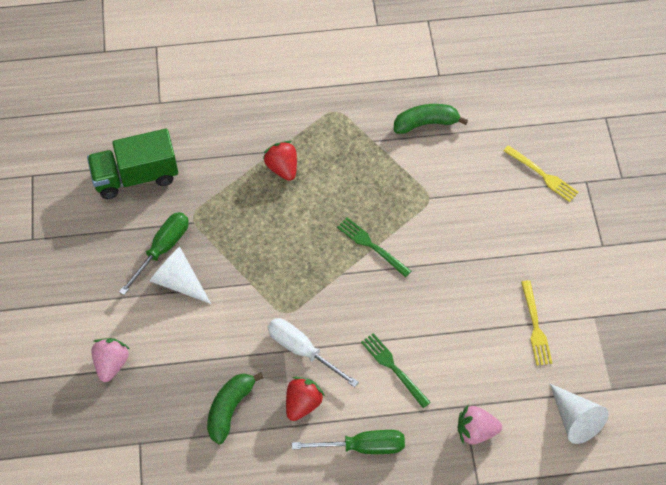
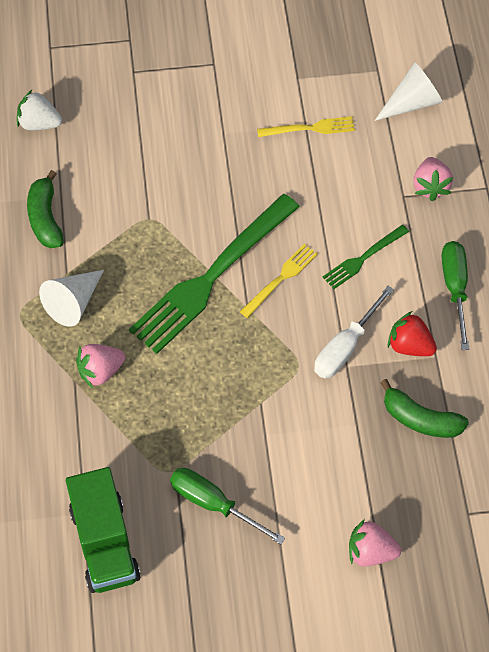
camera: 90 degrees left, 0 degrees up
white cone [150,247,211,304] -> white cone moved to [39,270,104,327]
red strawberry [263,141,297,181] -> pink strawberry [76,344,125,388]
green fork [337,217,411,277] -> green fork [129,194,300,354], size x2.14
yellow fork [503,145,579,202] -> yellow fork moved to [240,244,318,318]
none -> white strawberry [17,90,62,130]

